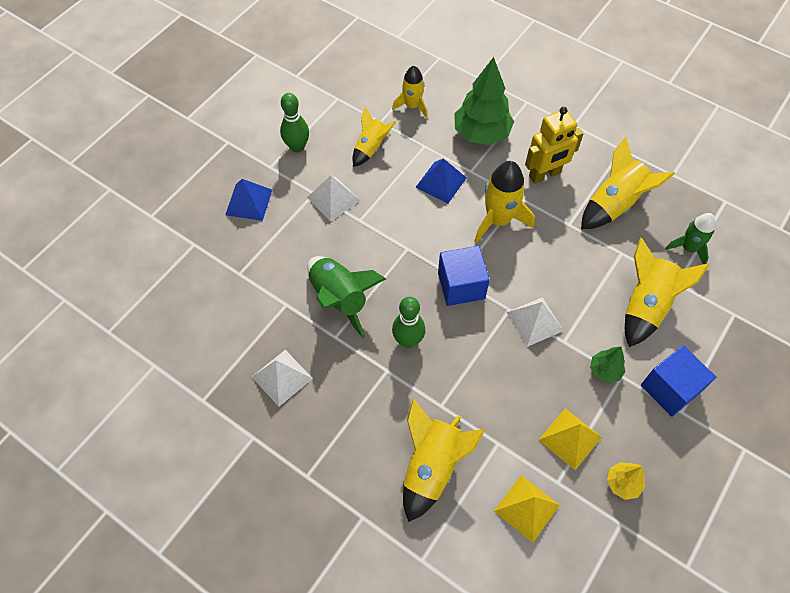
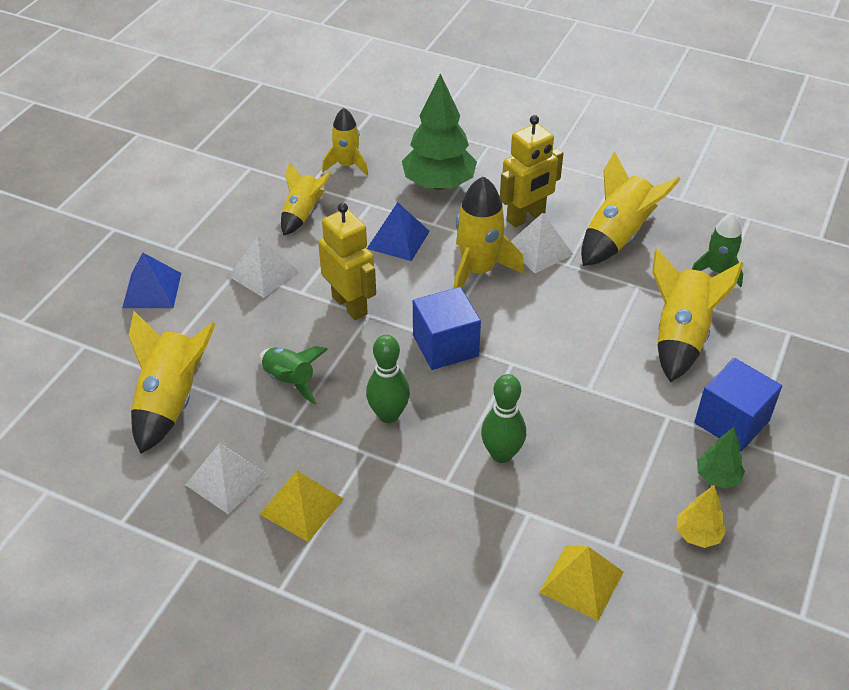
camera: 10 degrees left, 15 degrees down
green bowling pin [280,93,309,153] -> green bowling pin moved to [481,374,526,463]
green rocket [307,256,386,338] -> green rocket [259,346,328,404], size x0.64
yellow rocket [403,399,485,522] -> yellow rocket moved to [129,311,216,454]
white pyramid [506,297,564,347] -> white pyramid moved to [511,213,574,273]
yellow pyramid [539,408,602,470] -> yellow pyramid moved to [260,470,344,542]
green tree [590,346,626,383] -> green tree moved to [697,427,745,488]
none -> yellow robot [318,203,376,320]

